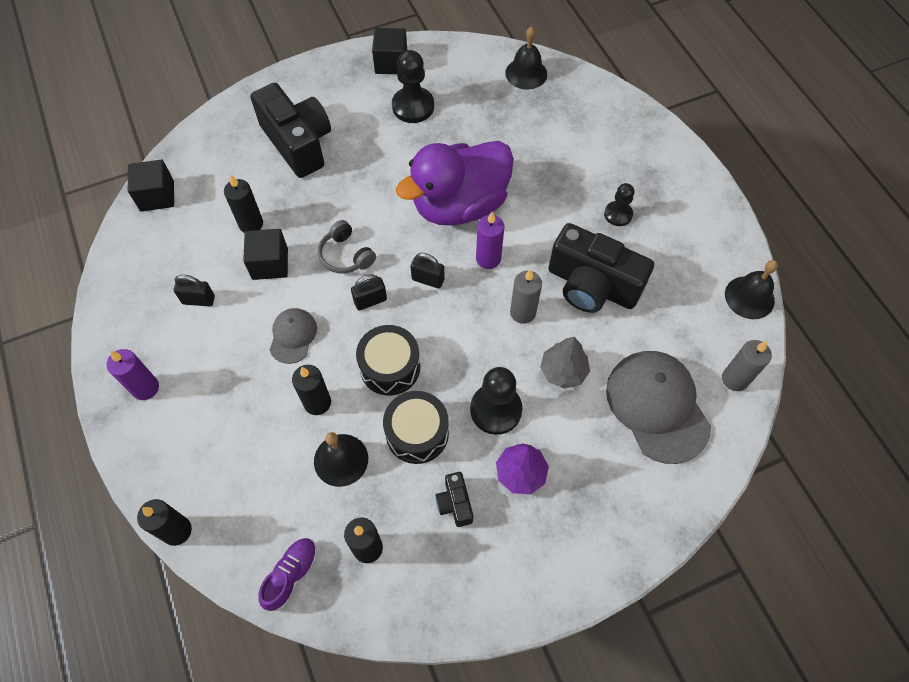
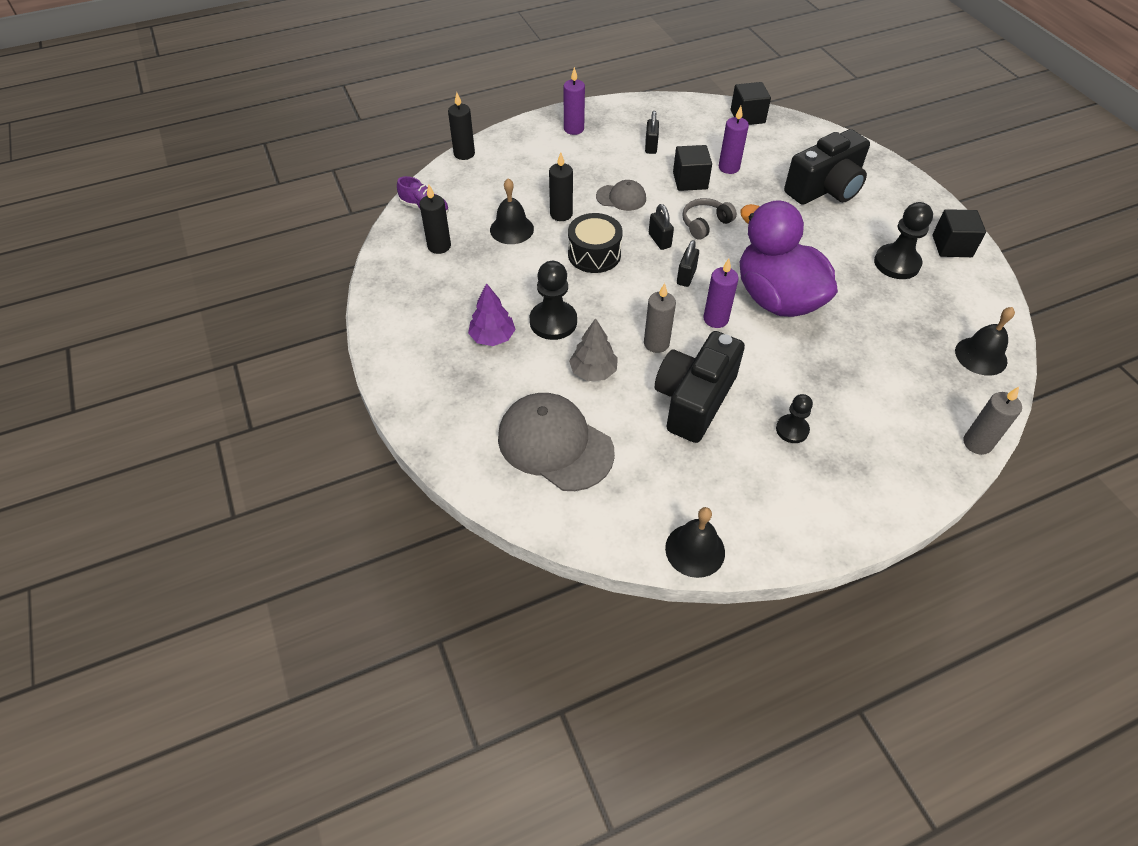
camera: 90 degrees right, 10 degrees down
black candle [224,175,263,233] -> purple candle [719,106,749,174]
black drum [383,391,449,464] -> none
black camera [436,472,473,527] -> none
grey cap [606,351,711,464] -> grey cap turned 120 degrees counterclockwise [498,393,615,491]
grey candle [722,340,772,391] -> grey candle moved to [963,387,1022,455]

